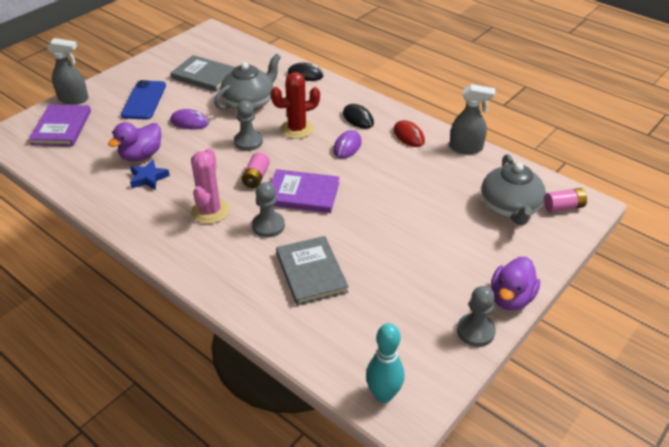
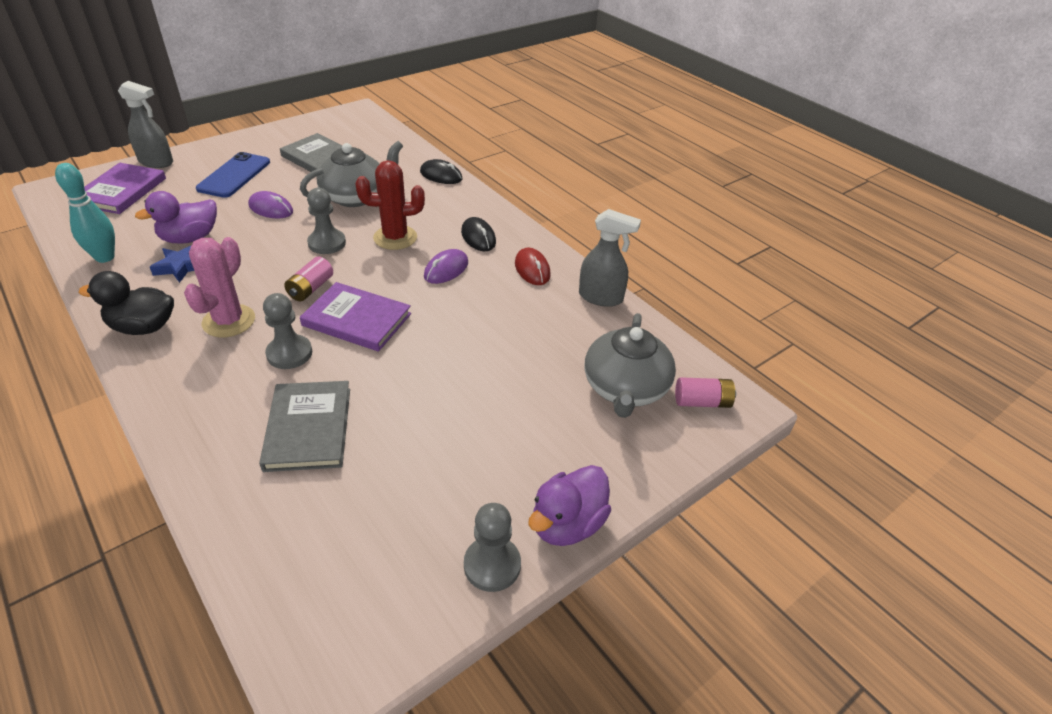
camera: 10 degrees right, 0 degrees up
turquoise bowling pin [366,323,404,403] -> turquoise bowling pin moved to [55,163,115,263]
none -> black duck [79,271,174,335]

